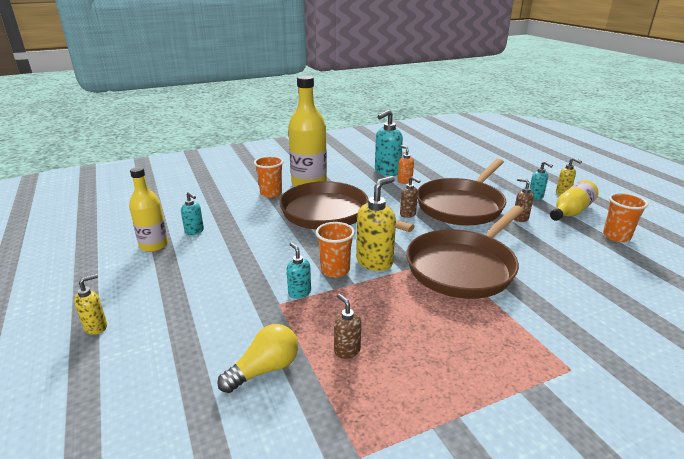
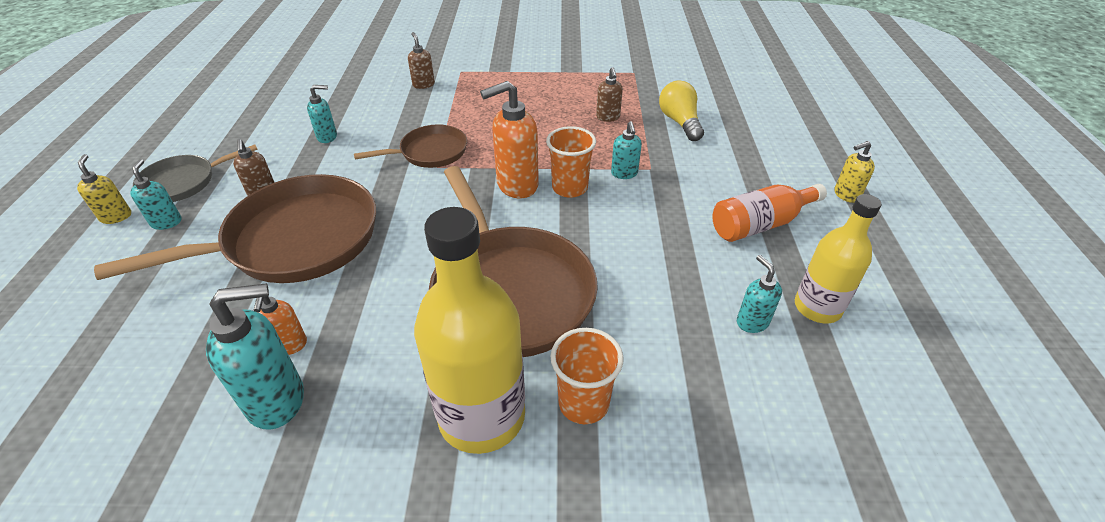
camera: 155 degrees left, 15 degrees up
yellow light bulb [217,324,298,393] -> yellow light bulb turned 90 degrees clockwise [659,80,704,141]
yellow soap dispenser [356,176,396,271] -> orange soap dispenser [480,81,539,198]
brown soap dispenser [400,176,420,218] -> brown soap dispenser moved to [408,32,435,89]
brown pan [406,206,524,299] -> brown pan [354,125,467,168], size x0.53
yellow bottle [550,180,599,221] -> grey pan [133,144,258,202]
orange cup [603,193,648,242] -> none
none -> turquoise soap dispenser [307,85,337,143]
none -> orange bottle [712,184,827,242]

